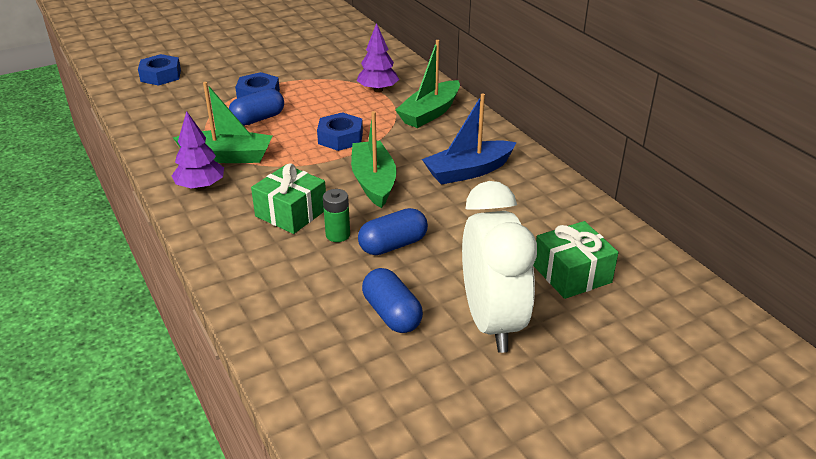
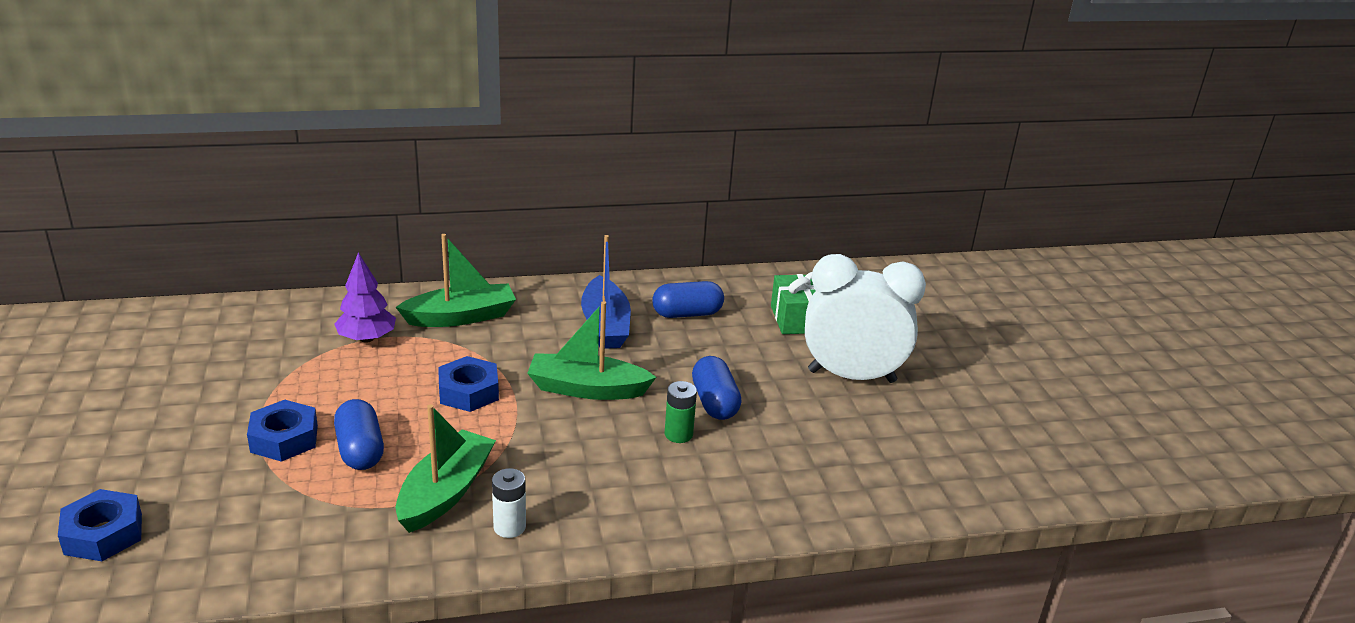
camera: 75 degrees left, 5 degrees down
purple tree [172,111,224,190] -> white battery [492,468,526,538]
green gift [251,163,326,234] -> none
blue capsule [362,268,423,333] -> blue capsule moved to [652,281,724,318]
green boat [395,40,460,128] -> green boat turned 75 degrees counterclockwise [396,234,516,327]

